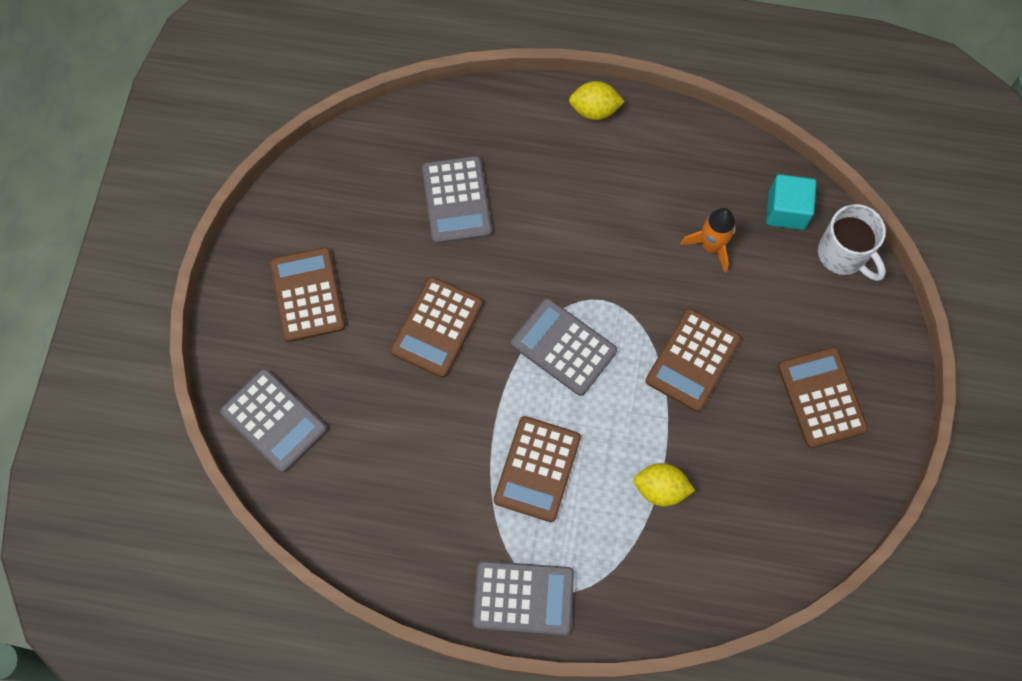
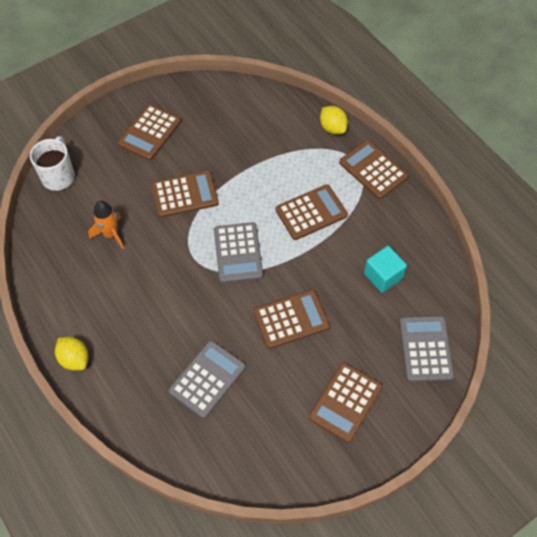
camera: 135 degrees left, 10 degrees down
grey calculator [473,561,574,636] -> brown calculator [339,140,408,199]
yellow lemon [634,463,695,506] -> yellow lemon moved to [320,106,348,134]
turquoise cube [766,174,817,230] -> turquoise cube moved to [364,246,407,293]

